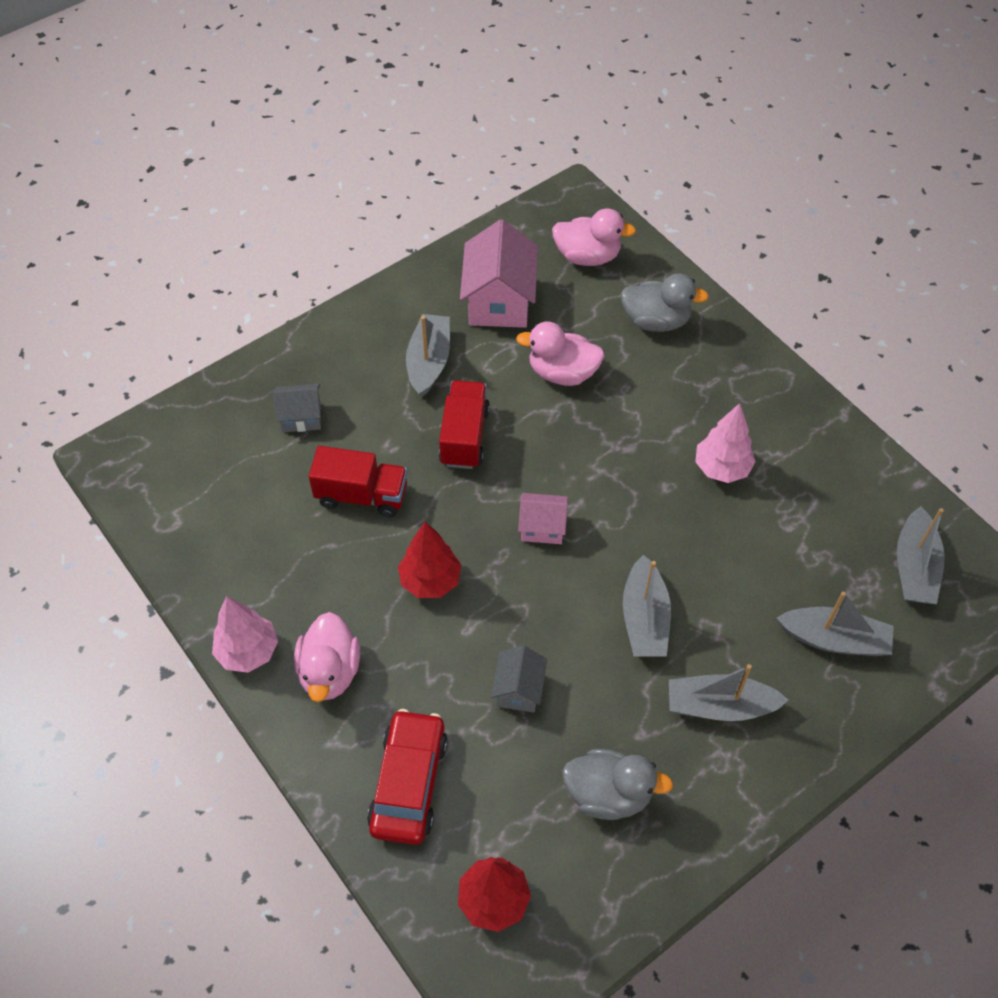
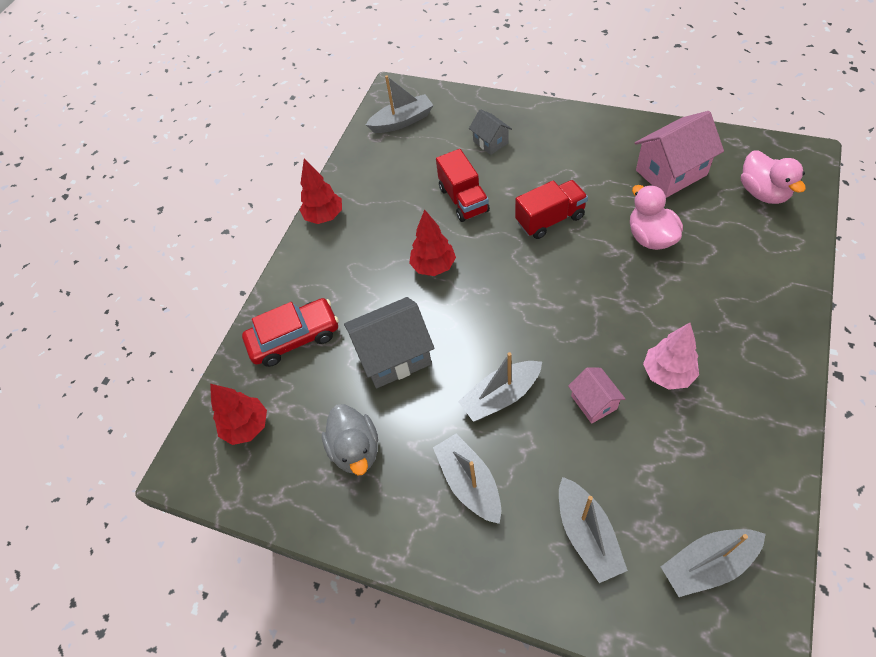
camera: 65 degrees right, 0 degrees up
pink tree [212,596,278,673] -> red tree [300,159,342,224]
pink duck [294,612,360,702] -> none
grey boat [406,314,450,398] -> grey boat moved to [366,75,433,133]
grey house [491,645,547,713] -> grey house [344,297,434,388], size x1.82
pink house [518,493,568,544] -> pink house moved to [568,367,625,424]
grey duck [621,274,709,332] -> none

